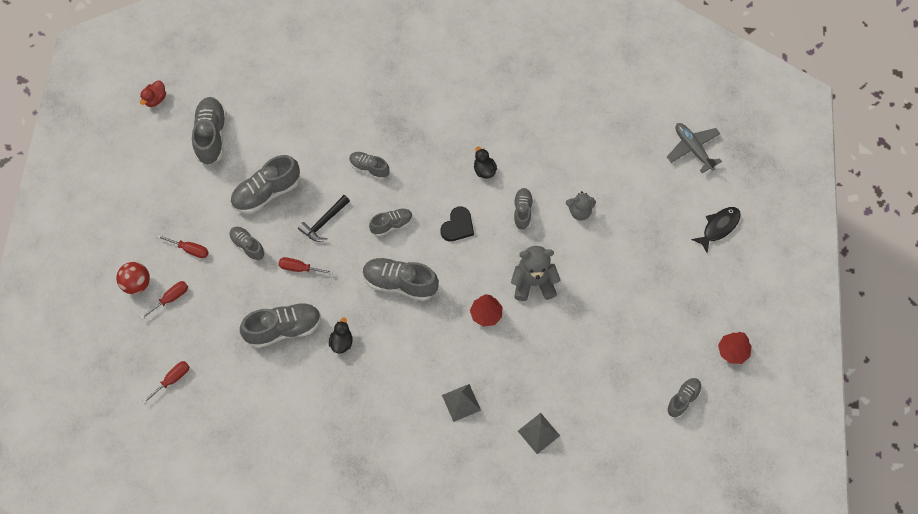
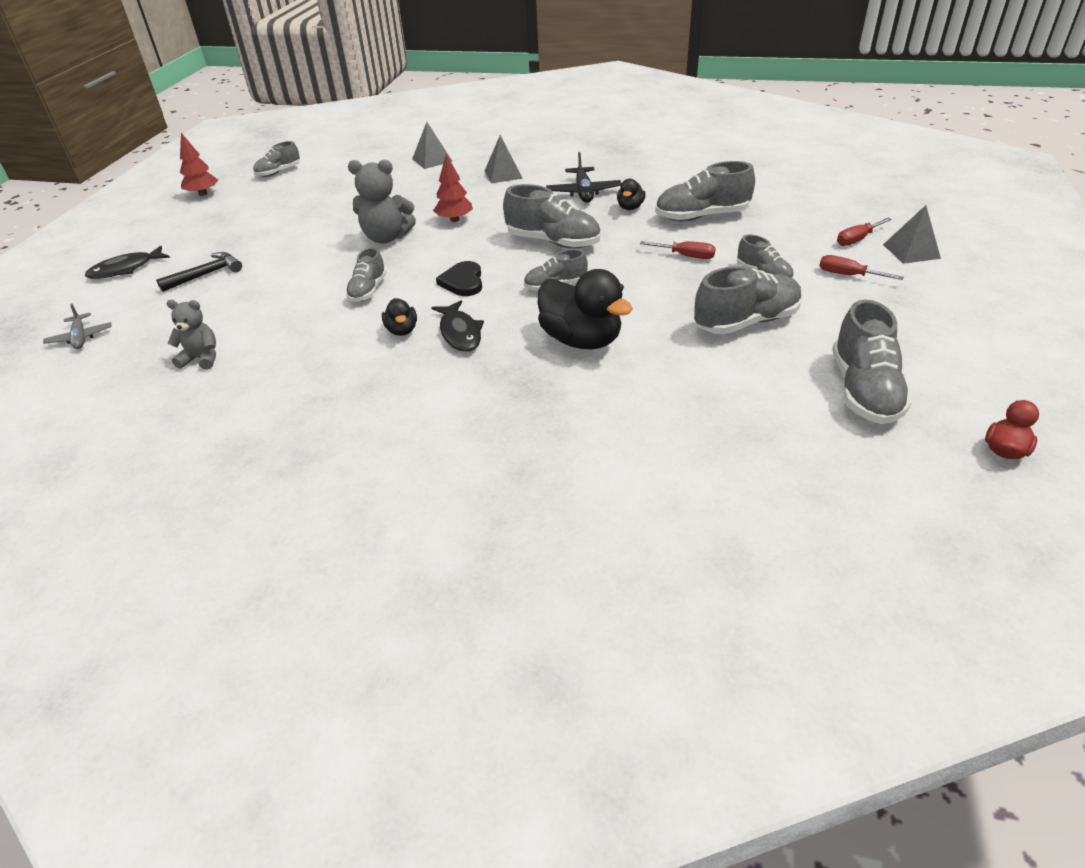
camera: 170 degrees left, 25 degrees down
red ball [116,262,150,294] -> grey pyramid [883,205,941,264]
red screwdriver [142,361,190,404] -> none
black hammer [298,195,350,242] -> black hammer moved to [156,252,242,292]
grey shoe [349,152,390,180] -> black duck [538,269,633,349]
black heart [440,206,474,241] -> black heart turned 45 degrees counterclockwise [436,261,482,296]
grey teddy bear [566,191,596,221] -> grey teddy bear moved to [166,300,216,370]
grey plane [667,123,722,173] -> grey plane [43,304,112,349], size x0.66
none -> black fish [431,300,484,352]
none -> black plane [546,152,622,203]

